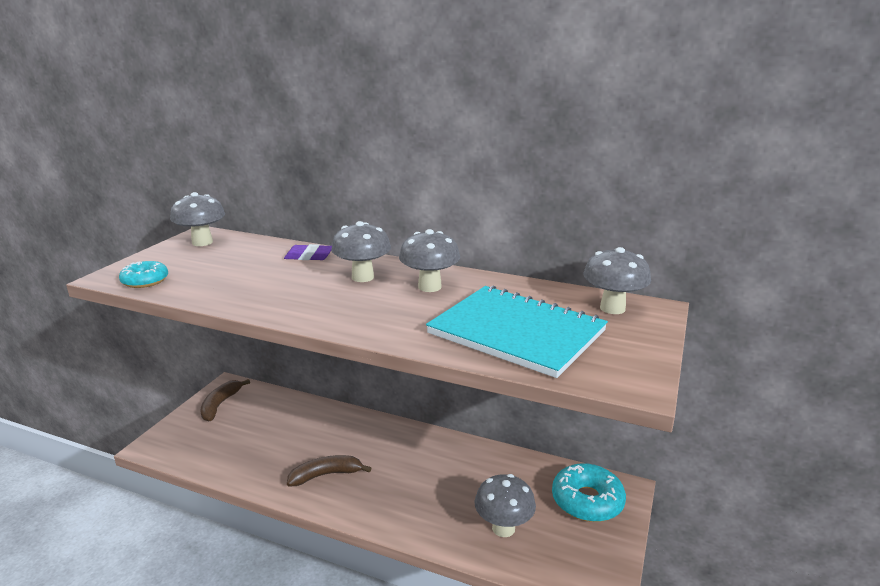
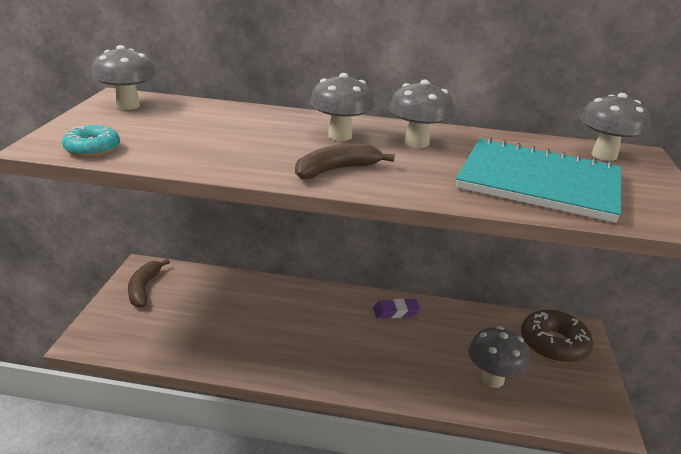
camera: 15 degrees left, 5 degrees up
purple eraser [284,244,332,260] -> purple eraser moved to [373,299,421,318]
brown banana [287,455,371,486] -> brown banana moved to [295,143,395,179]
turquoise donut [552,463,626,522] -> brown donut [521,310,593,363]

